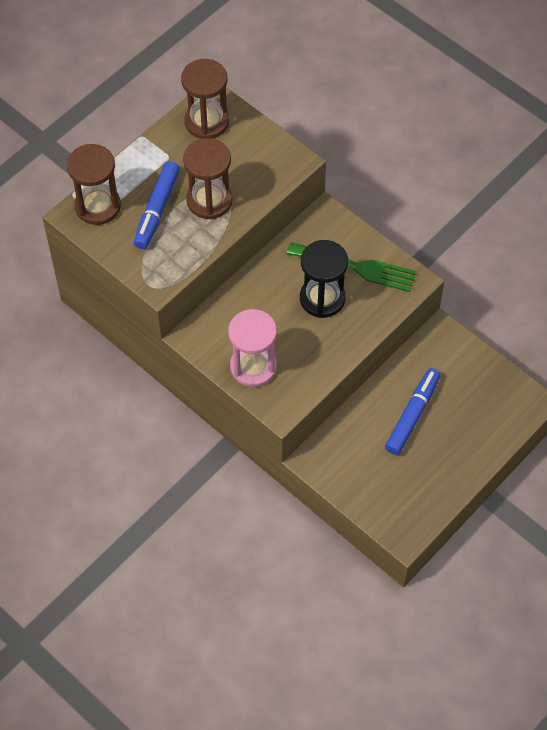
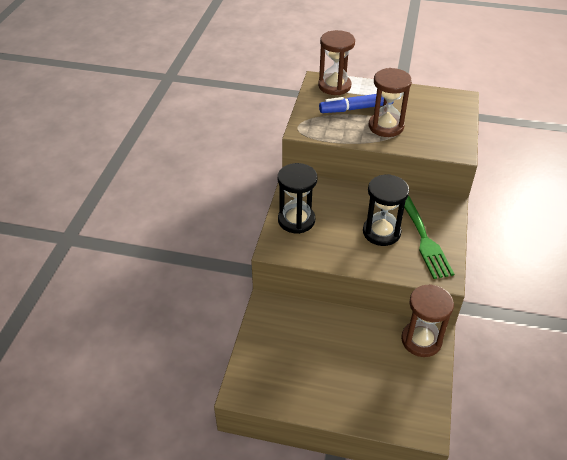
camera: 60 degrees right, 15 degrees down
brown hourglass [181,59,229,139] -> brown hourglass moved to [401,284,454,357]
pink hourglass [228,309,277,387] -> black hourglass [278,163,317,234]
blue marker [385,368,440,455] -> none

